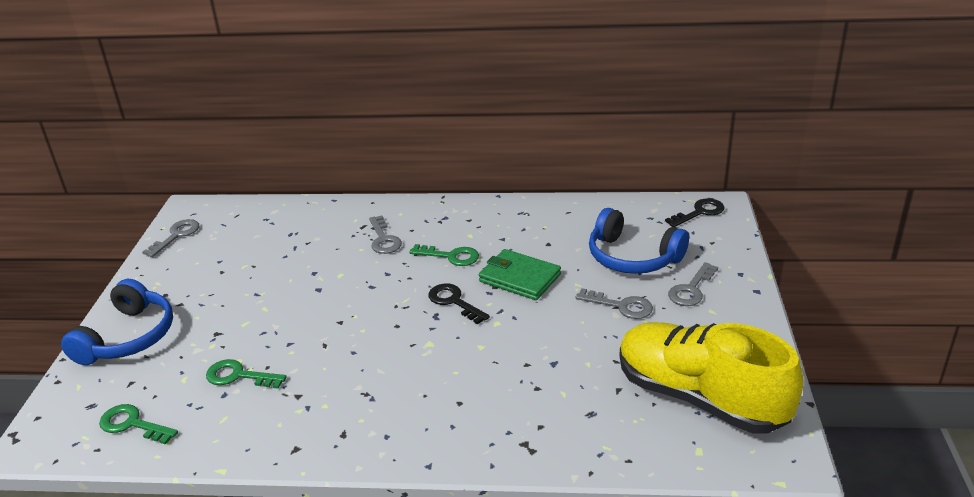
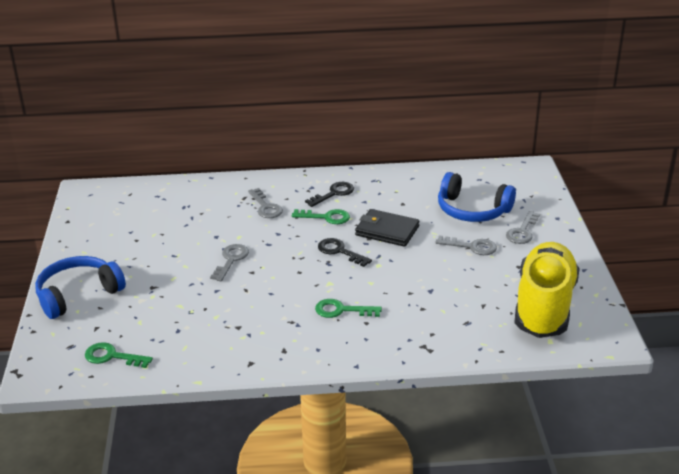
camera: 10 degrees left, 0 degrees up
blue headphones [61,279,173,365] -> blue headphones turned 135 degrees counterclockwise [35,256,126,319]
grey key [142,219,199,257] -> grey key moved to [210,244,249,281]
green key [206,359,287,389] -> green key moved to [315,299,382,318]
green wallet [479,249,561,300] -> black wallet [355,209,419,247]
yellow shoe [619,322,803,434] -> yellow shoe turned 75 degrees clockwise [514,242,580,338]
black key [665,198,724,227] -> black key moved to [305,182,354,207]

